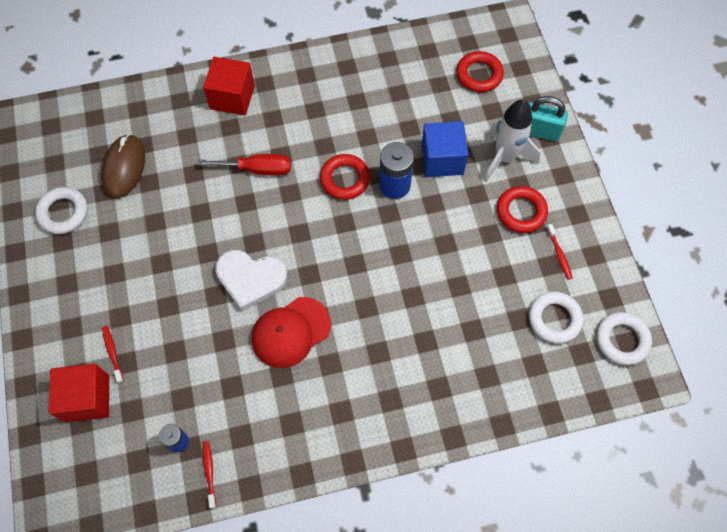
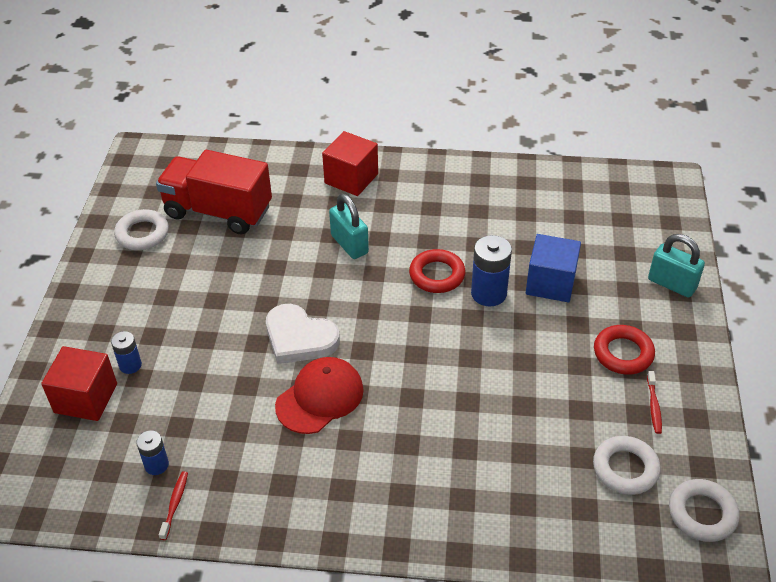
camera: 20 degrees right, 20 degrees down
brown mouse [101,134,145,199] -> red truck [156,150,272,234]
red toothbrush [102,326,124,384] -> blue battery [111,331,142,374]
red screwdriver [197,154,291,176] -> turquoise padlock [329,194,369,259]
red cap [251,297,331,368] -> red cap turned 150 degrees clockwise [275,357,364,434]
red ring [456,51,504,92] -> none
white rocket [484,99,540,182] -> none

